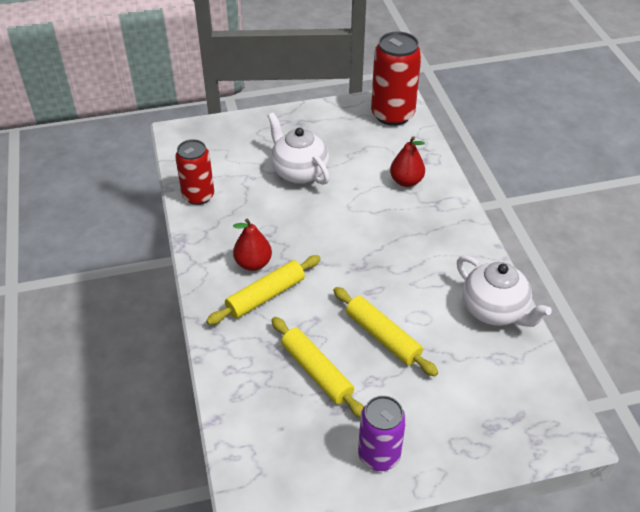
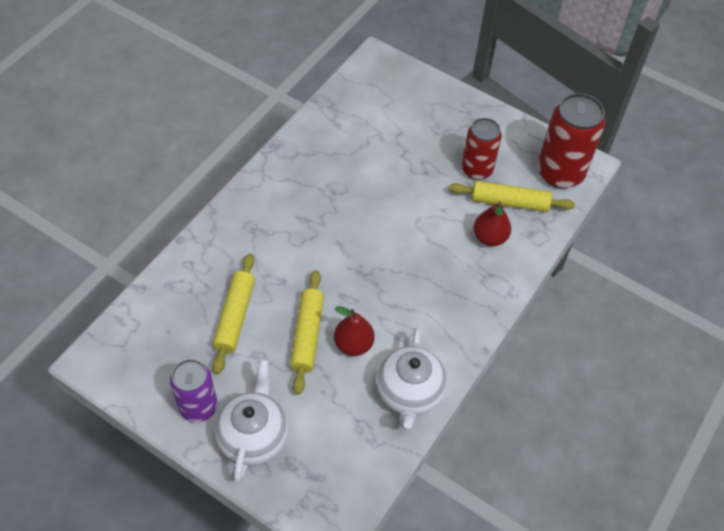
camera: 45 degrees right, 10 degrees up
red can [175,139,214,205] -> red can moved to [461,118,502,180]
yellow rolling pin [206,255,321,325] -> yellow rolling pin moved to [449,181,575,212]
red pear [233,219,272,271] -> red pear moved to [334,306,374,356]
white teapot [268,113,330,185] -> white teapot moved to [215,359,289,483]

